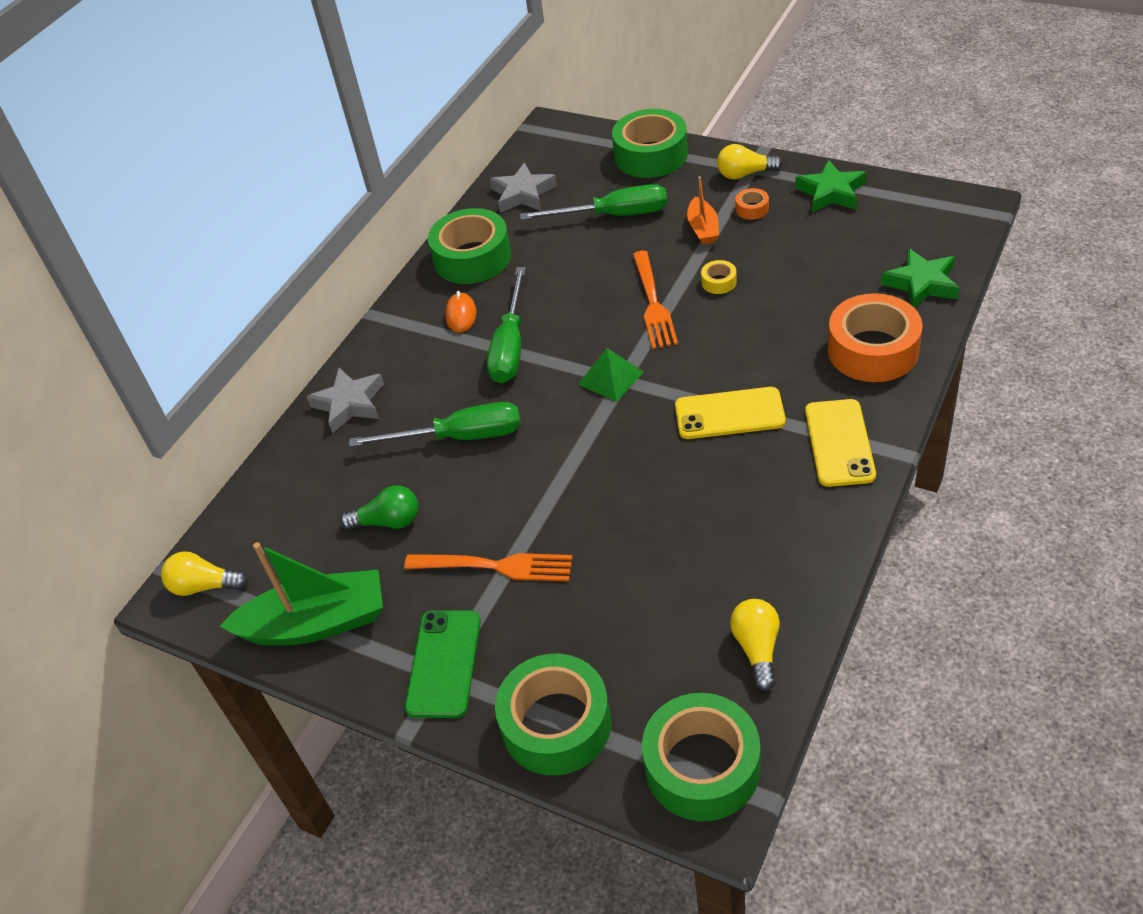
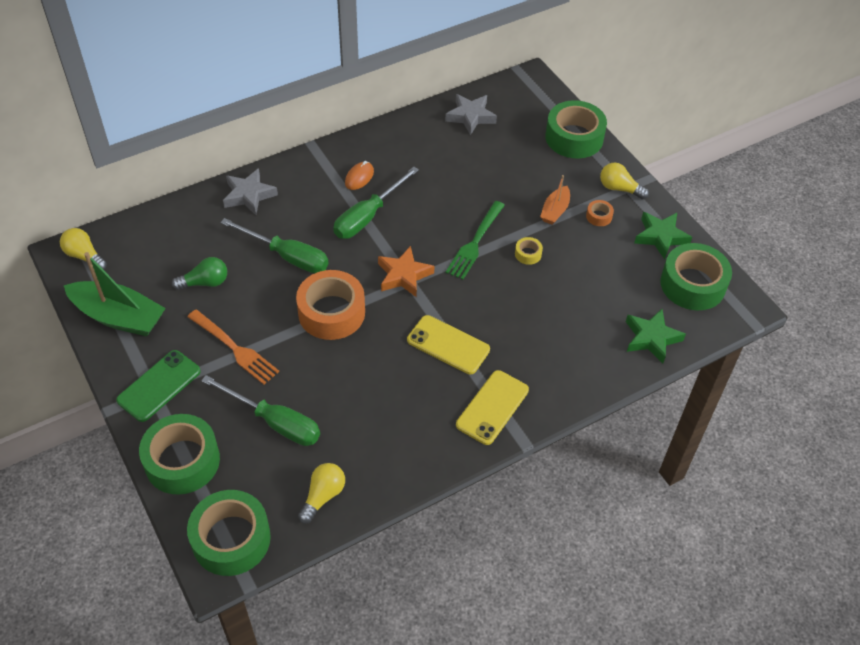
camera: 25 degrees right, 5 degrees up
green light bulb [340,485,419,530] -> green light bulb turned 45 degrees counterclockwise [172,257,227,290]
green tape [428,208,511,284] -> green tape moved to [660,243,732,310]
green screwdriver [520,184,667,220] -> green screwdriver moved to [201,375,320,446]
green pyramid [578,348,644,402] -> orange star [378,246,435,298]
orange fork [633,251,678,349] -> green fork [446,201,505,280]
orange tape [828,293,923,382] -> orange tape moved to [296,270,365,340]

